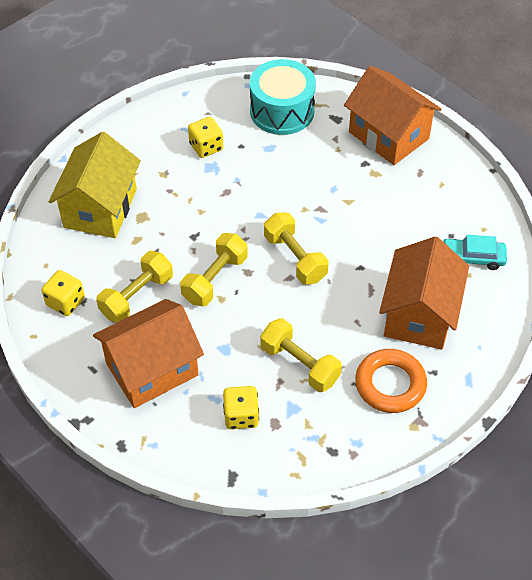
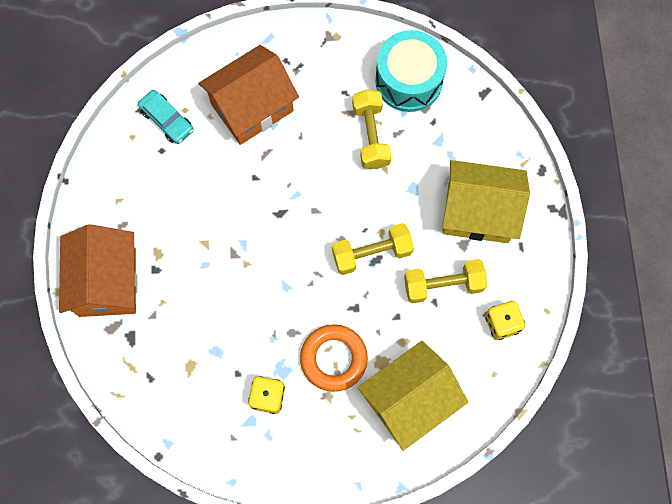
camera: 140 degrees left, 20 degrees up
orange house [93,299,204,408] -> yellow house [442,160,530,243]
yellow dice [223,386,259,429] -> none
turquoise drum [250,59,316,135] -> turquoise drum moved to [375,30,447,112]
yellow dumbbell [264,212,328,285] -> none
orange ring [355,349,427,413] -> orange ring moved to [300,324,368,392]

